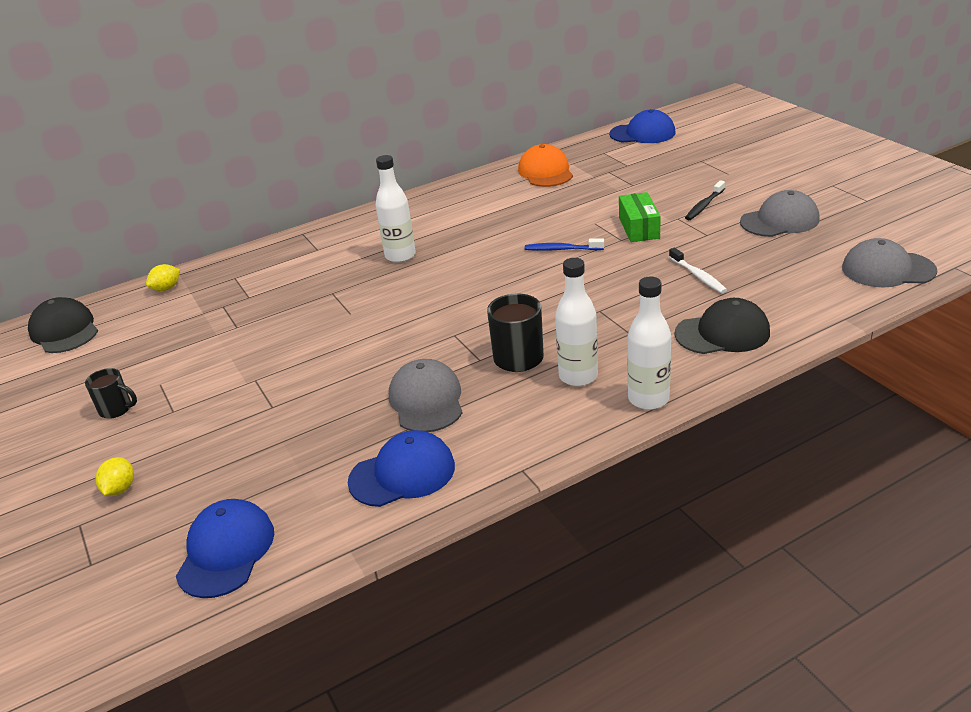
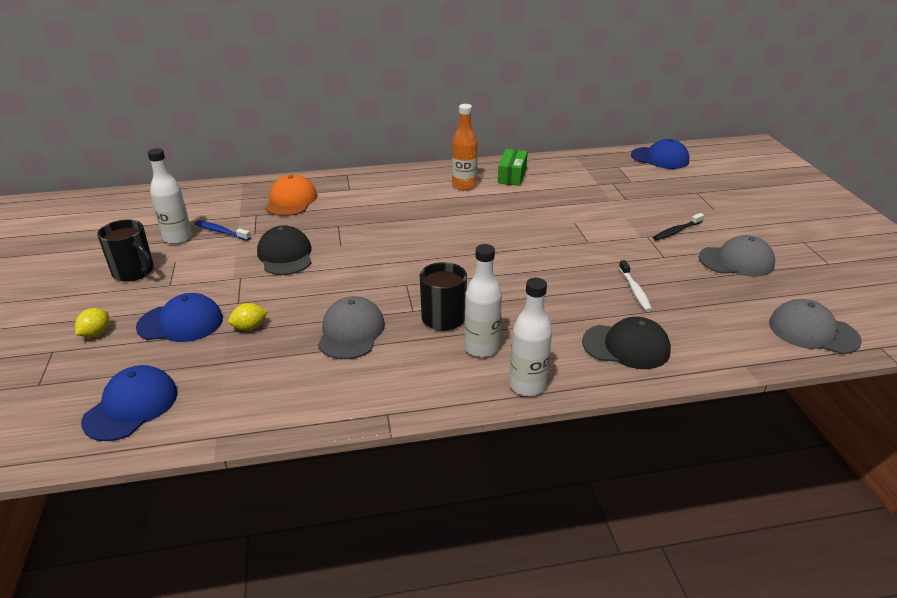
camera: 15 degrees right, 0 degrees up
black cap [28,297,98,353] -> black cap moved to [257,225,312,275]
black mug [85,368,137,419] -> black mug [97,219,154,282], size x1.57
yellow lemon [146,264,180,291] -> yellow lemon moved to [228,303,268,331]
blue cap [348,430,455,507] -> blue cap moved to [136,293,223,342]
white bottle [376,155,416,263] -> white bottle moved to [148,148,192,244]
orange cap [518,144,573,187] -> orange cap moved to [265,175,317,216]
blue toothbrush [525,238,604,251] -> blue toothbrush moved to [195,221,251,241]
green box [619,192,661,242] -> green box moved to [498,149,528,186]
none -> orange bottle [452,104,478,190]

